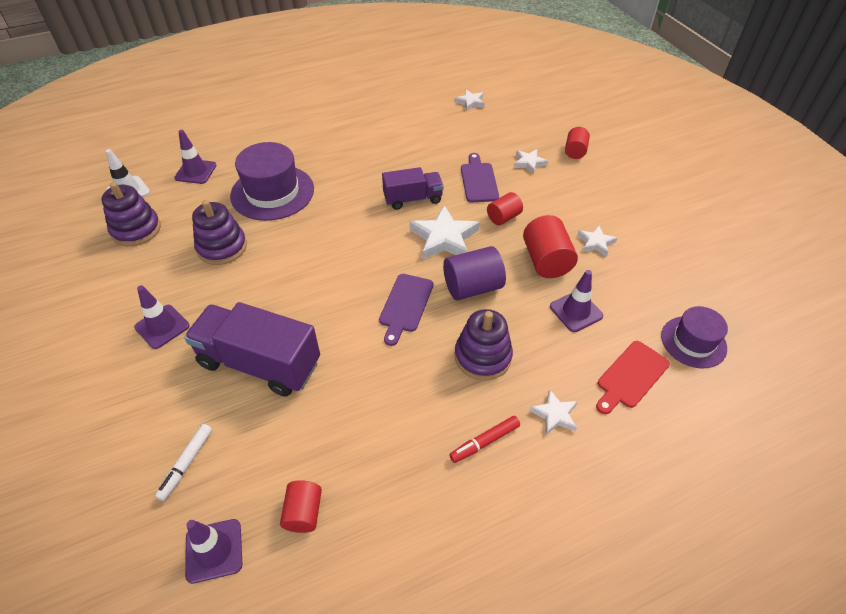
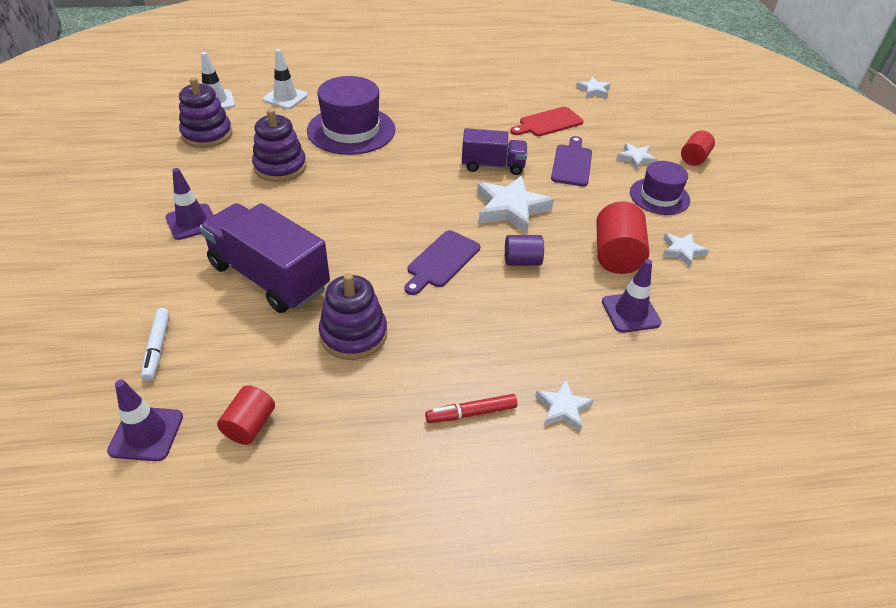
camera: 15 degrees right, 5 degrees down
white marker [155,424,212,501] -> white marker turned 45 degrees counterclockwise [141,308,170,381]
purple traffic cone [174,130,217,184] -> white traffic cone [263,49,308,109]
purple cylinder [443,246,506,300] -> purple cylinder [505,235,544,266], size x0.62
purple stacking toy [455,309,513,381] -> purple stacking toy moved to [319,273,387,360]
red cylinder [487,192,523,225] -> none
red cutting board [596,341,670,414] -> red cutting board moved to [510,107,584,136]
purple hat [661,306,728,369] -> purple hat moved to [630,161,690,215]

